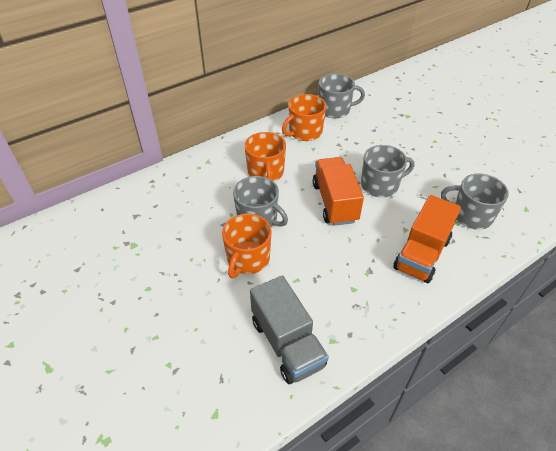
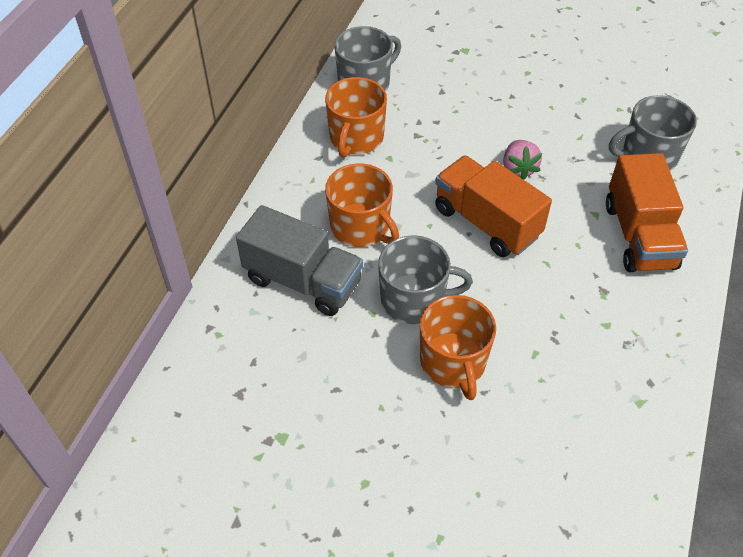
camera: 35 degrees left, 5 degrees up
grey truck [250,276,329,384] -> grey truck moved to [236,205,363,316]
grey mug [361,145,415,198] -> pink strawberry [503,140,543,180]

